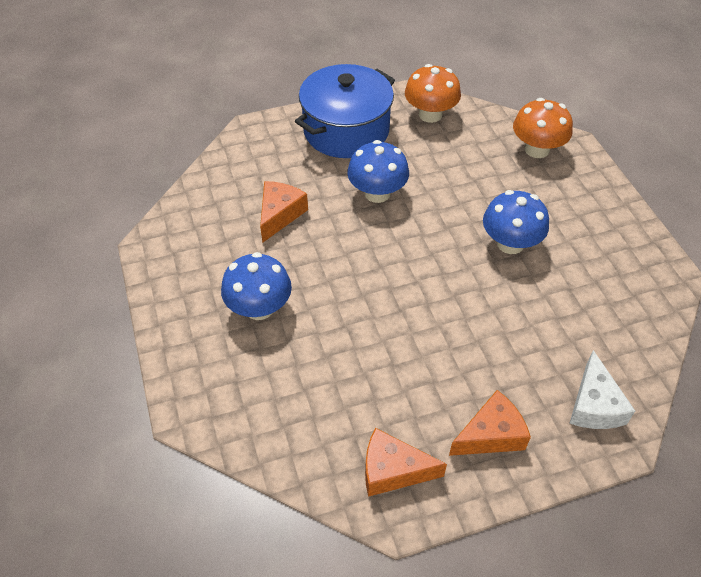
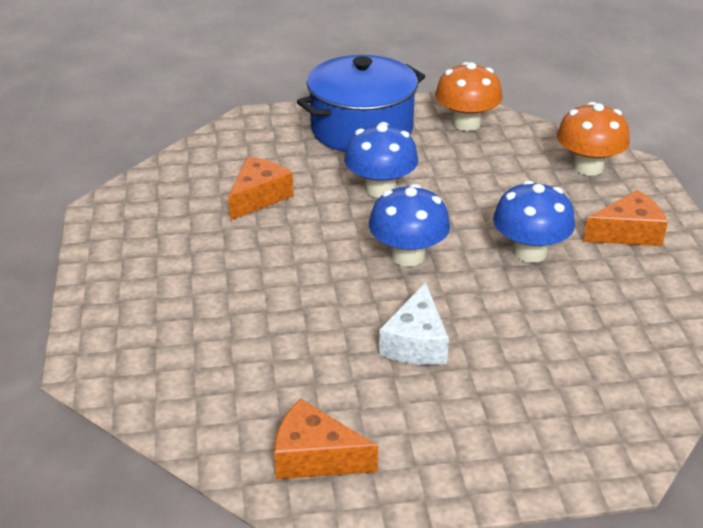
camera: 10 degrees right, 15 degrees down
blue mushroom [221,252,292,320] -> blue mushroom moved to [369,184,450,266]
orange cheese [449,390,531,456] -> orange cheese moved to [583,190,668,246]
white cheese [569,350,635,429] -> white cheese moved to [379,282,449,365]

